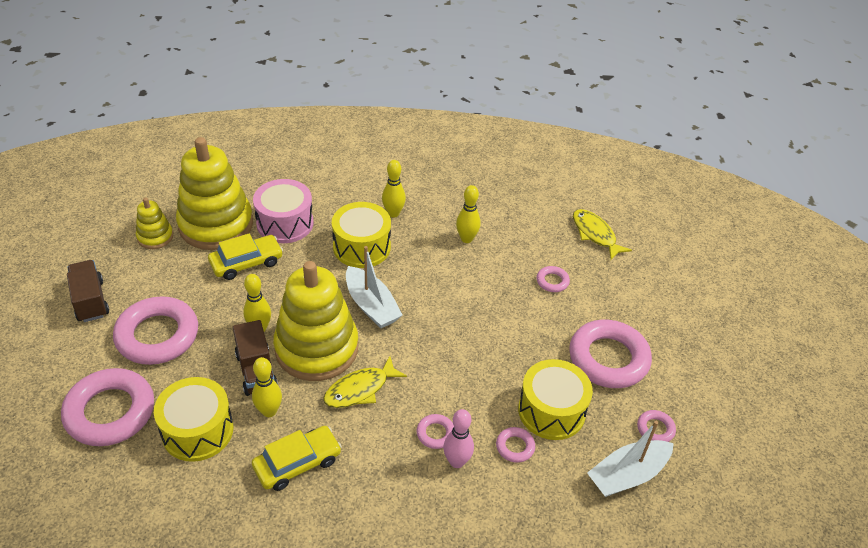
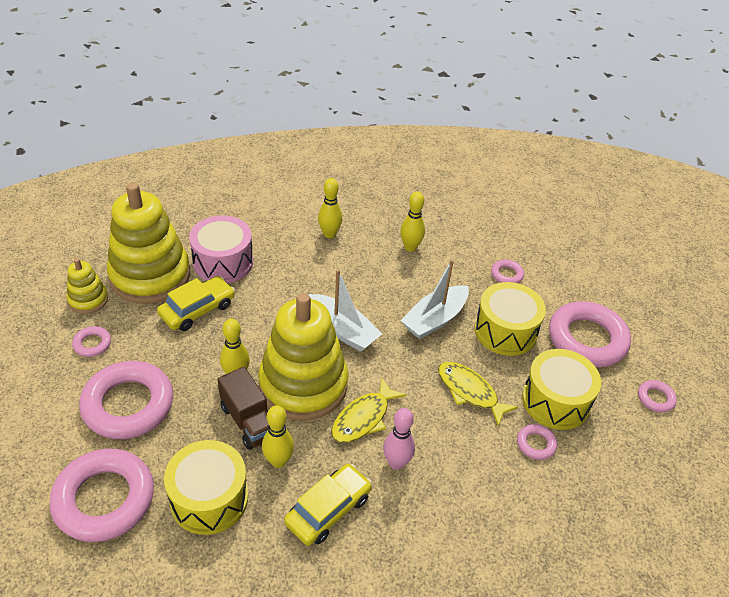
camera: 15 degrees left, 0 degrees up
brown truck [67,260,109,322] -> none
yellow drum [332,202,391,268] -> yellow drum moved to [475,282,546,356]
pink ring [416,414,454,449] -> pink ring moved to [72,326,111,357]
pink bowling pin [443,409,474,468] -> pink bowling pin moved to [383,408,415,470]
yellow fish [573,209,632,260] -> yellow fish moved to [438,362,518,426]
white boat [587,421,674,497] -> white boat moved to [401,259,469,339]

